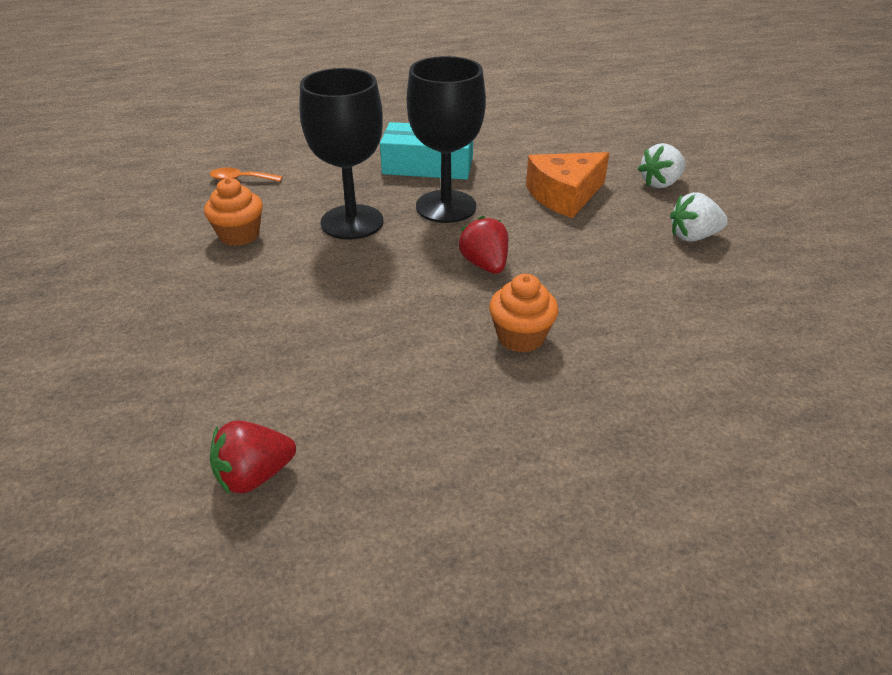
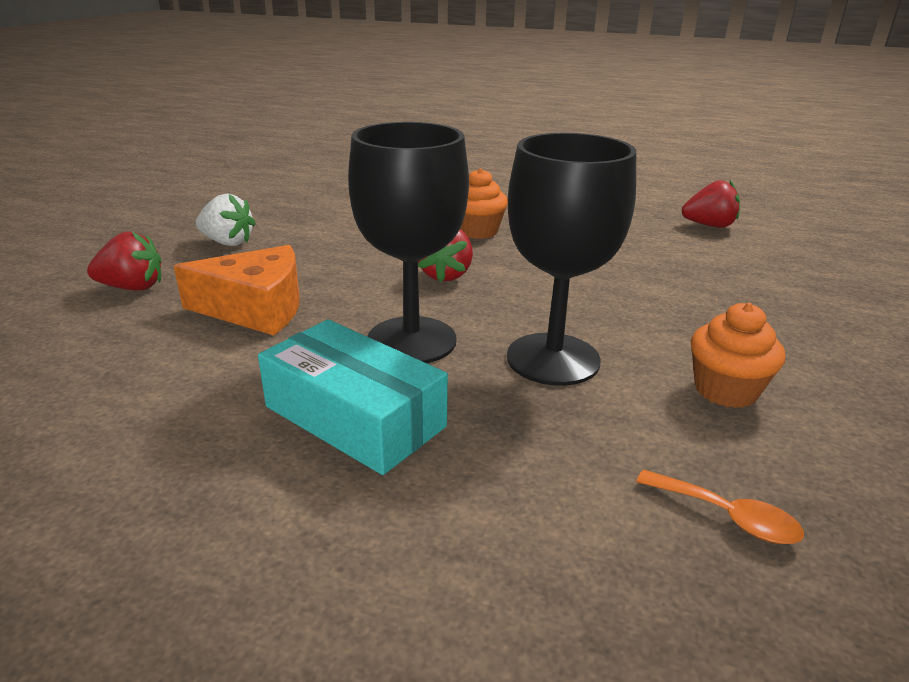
camera: 150 degrees left, 10 degrees down
white strawberry [638,143,686,188] -> red strawberry [87,231,162,290]

